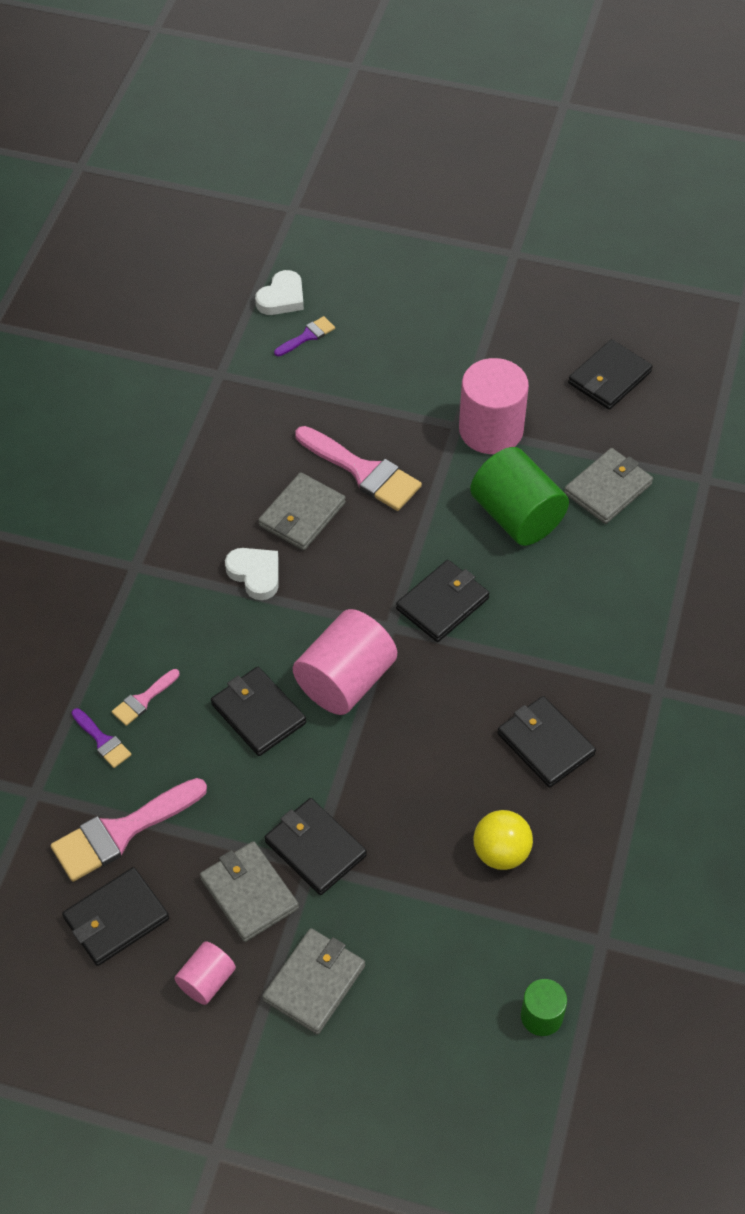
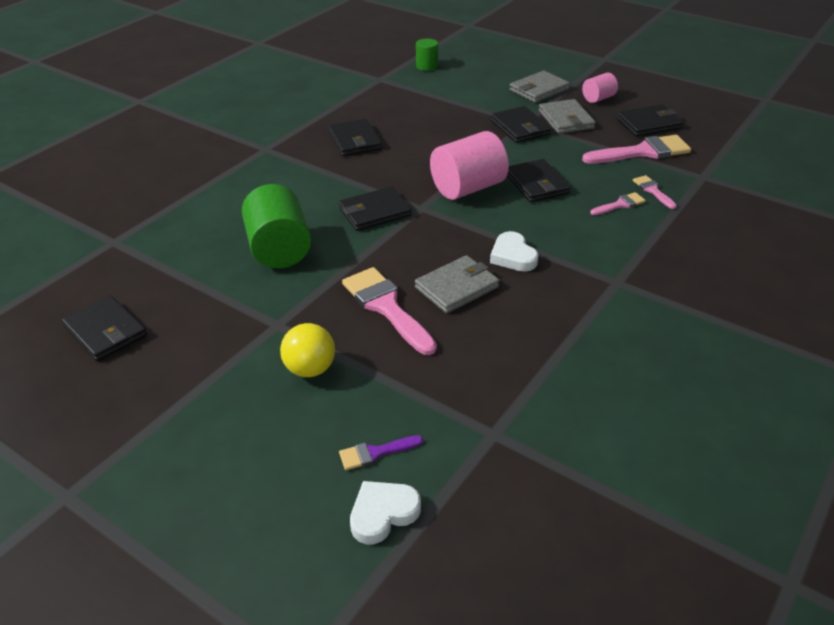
camera: 160 degrees left, 15 degrees down
purple brush [72,708,132,768] -> pink brush [633,175,677,209]
pink cylinder [459,358,529,454] -> none
yellow ball [473,810,533,870] -> yellow ball moved to [280,323,335,377]
grey wallet [564,448,653,524] -> none
black wallet [568,339,653,410] -> black wallet turned 75 degrees clockwise [62,296,147,361]

